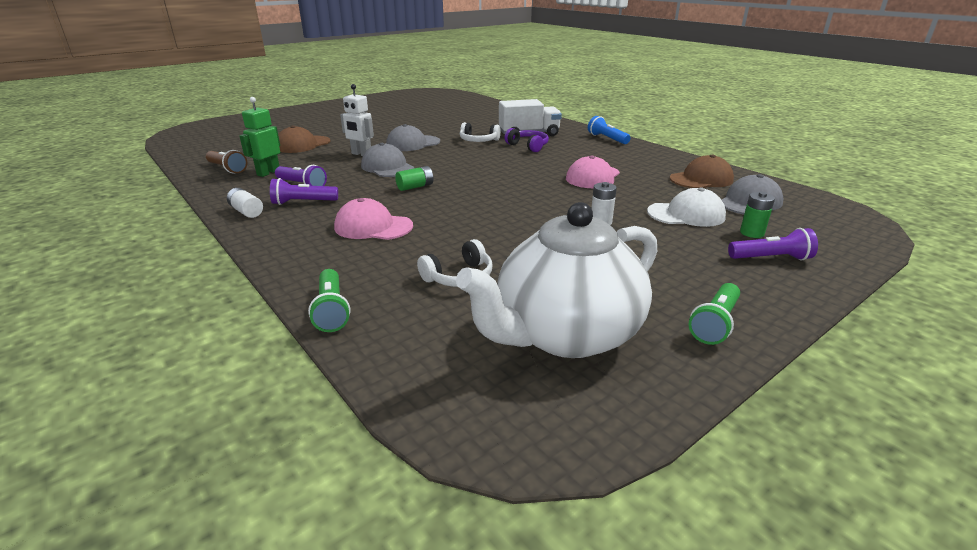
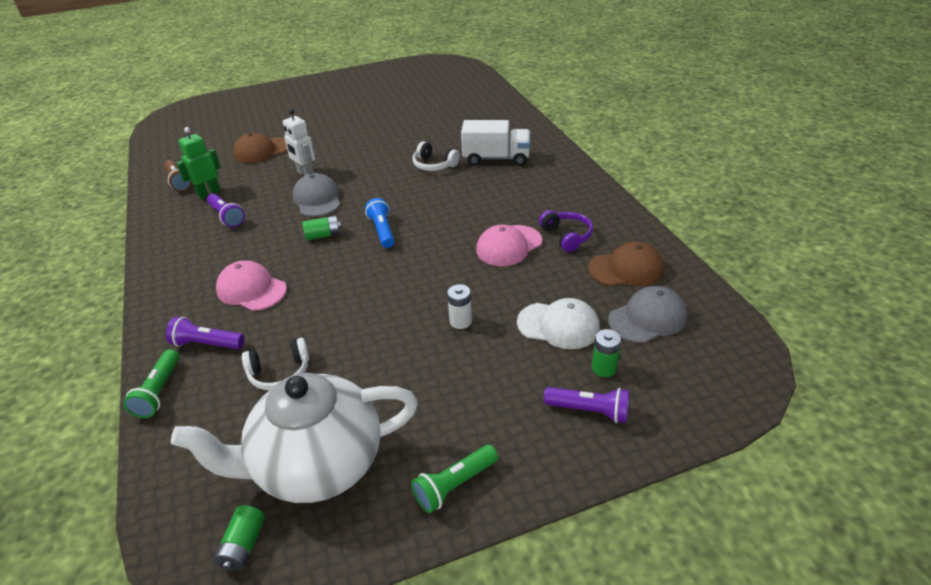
camera: 20 degrees right, 10 degrees up
white battery [227,188,263,218] -> none
purple flashlight [270,178,338,205] -> purple flashlight moved to [166,317,244,349]
grey cap [386,124,440,151] -> none
purple headphones [504,128,549,152] -> purple headphones moved to [539,210,593,252]
blue flashlight [588,116,631,144] -> blue flashlight moved to [365,198,394,248]
none -> green battery [213,505,265,571]

